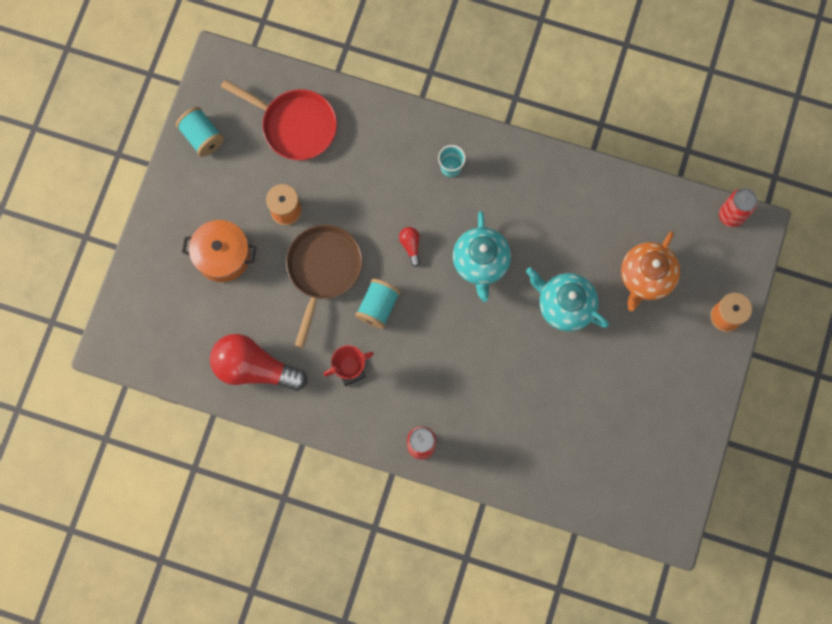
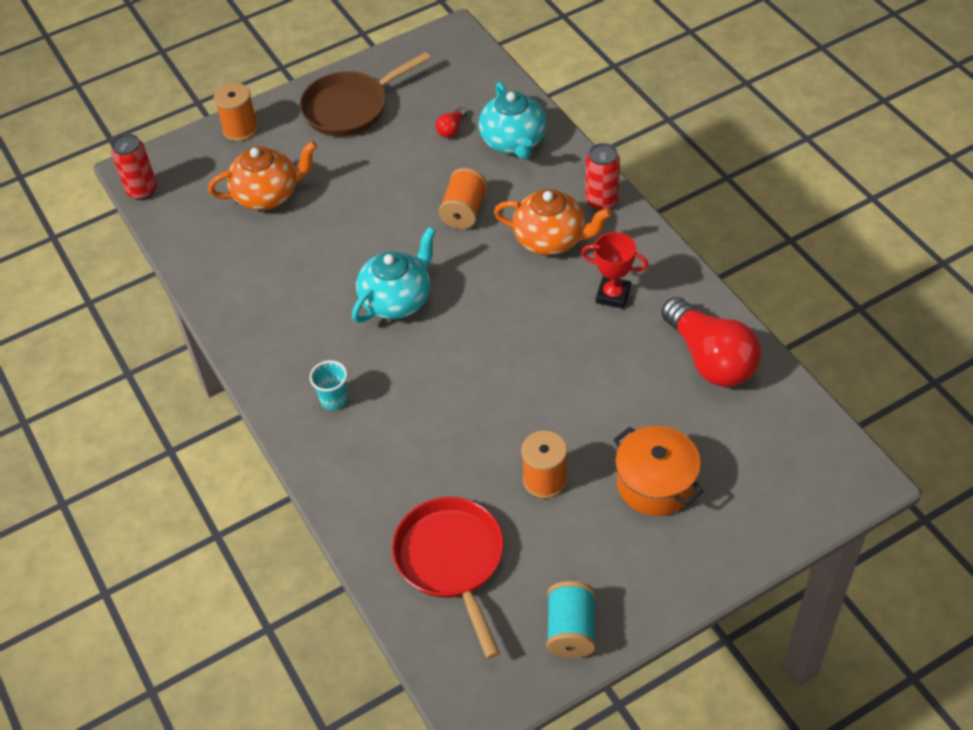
camera: 135 degrees left, 25 degrees down
brown pan [286,225,363,348] -> brown pan moved to [300,52,431,136]
turquoise spool [355,279,401,329] -> none
red light bulb [399,227,420,267] -> red light bulb moved to [436,107,467,138]
turquoise teapot [526,268,609,331] -> turquoise teapot moved to [479,82,546,159]
none -> orange spool [439,168,487,229]
none -> orange teapot [494,189,612,255]

